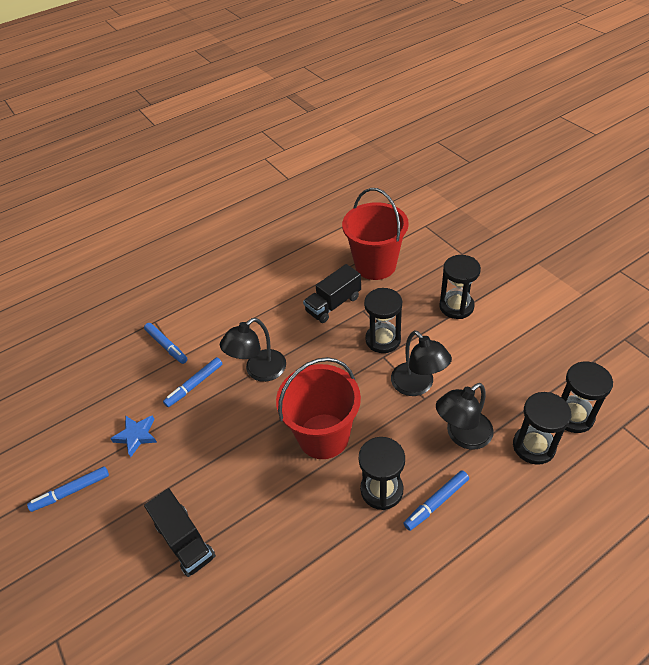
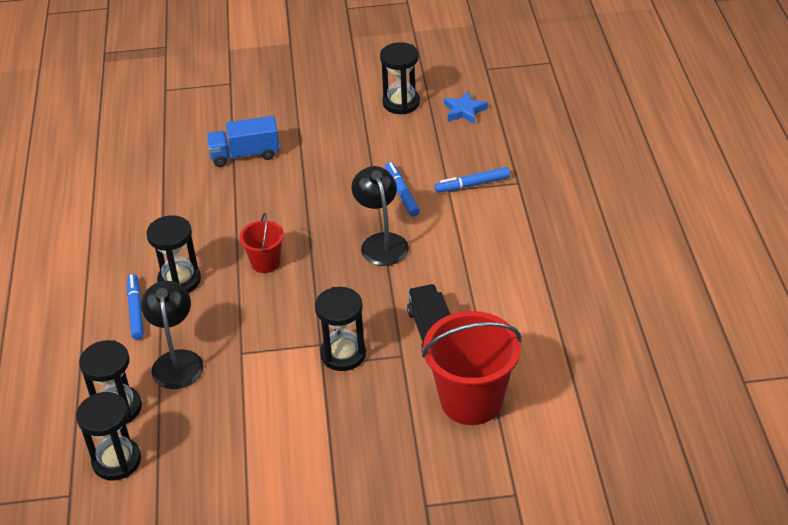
camera: 115 degrees right, 5 degrees down
blue marker [27,466,109,512] -> none
blue star [110,415,157,457] -> blue star moved to [444,91,488,124]
black truck [144,488,216,577] -> blue truck [207,116,280,167]
red bucket [276,357,361,459] -> red bucket [240,213,284,273], size x0.52
black lamp [391,330,452,396] -> none
black hourglass [439,255,481,319] -> black hourglass moved to [380,42,420,114]

